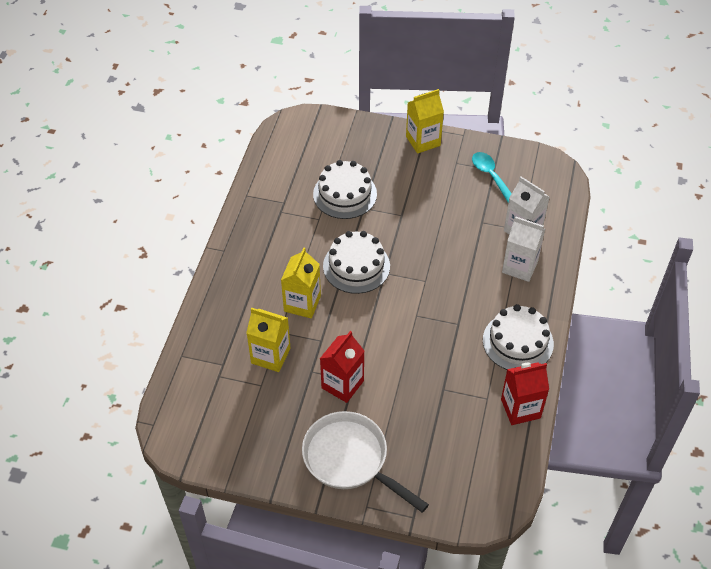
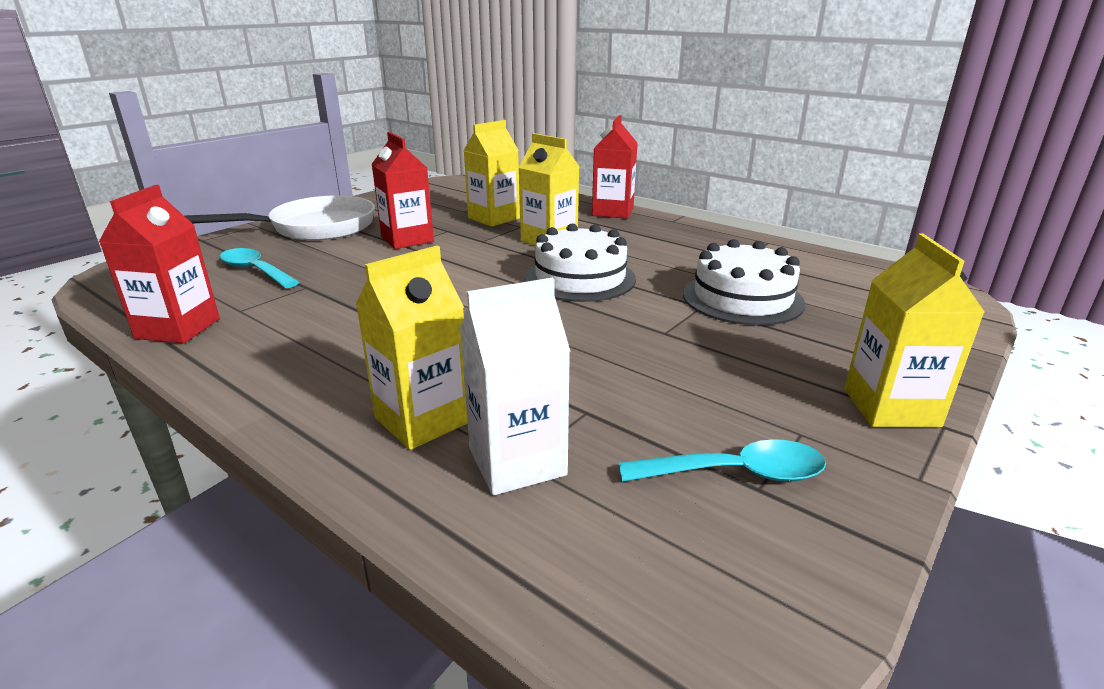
camera: 115 degrees right, 25 degrees down
white cake [483,304,554,370] -> none
white carton [502,216,545,282] -> yellow carton [356,246,468,450]
none -> turquoise spoon [220,248,299,288]
none -> red carton [592,115,637,219]

